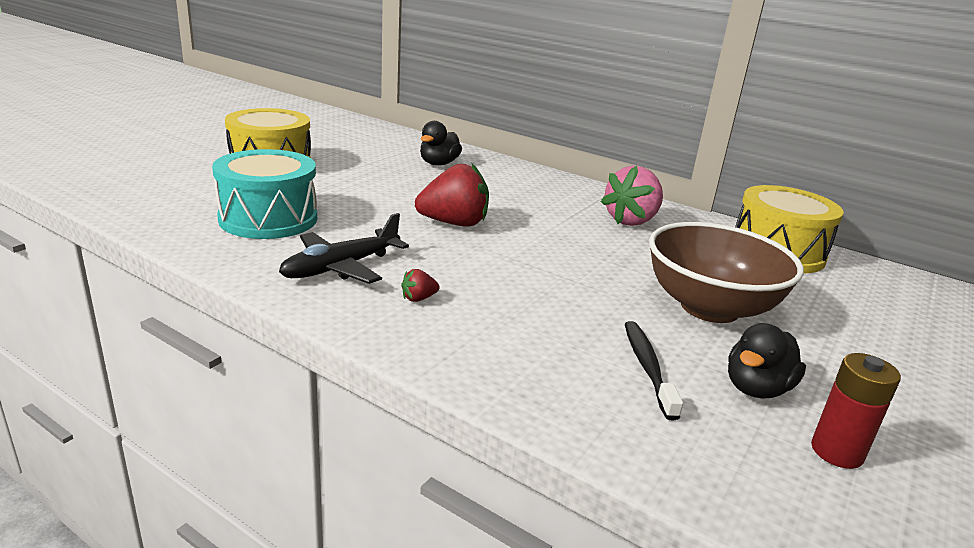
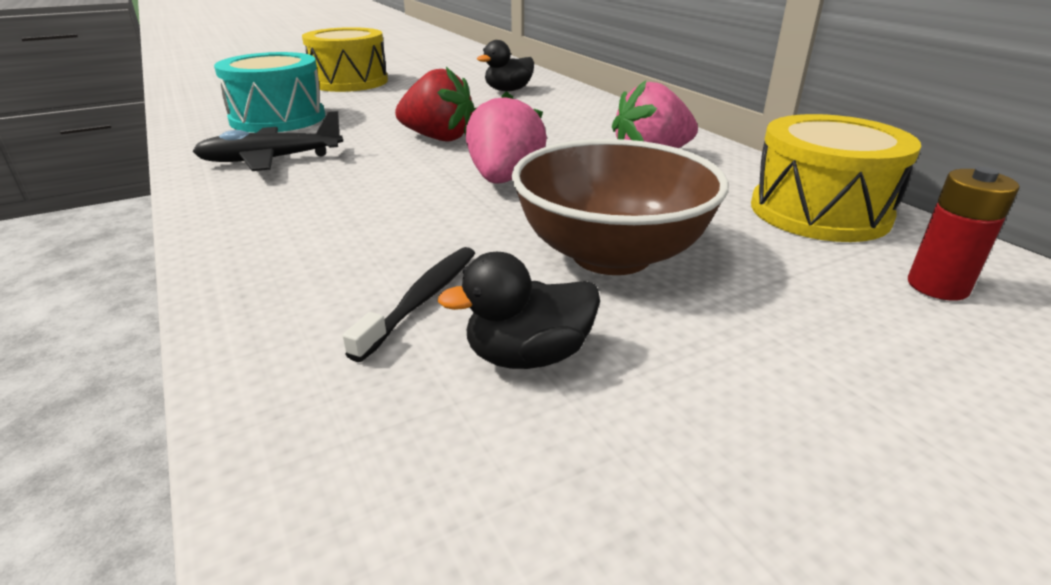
camera: 30 degrees right, 5 degrees up
red strawberry [401,269,440,302] -> none
red battery [811,353,901,469] -> red battery moved to [908,167,1020,301]
none -> pink strawberry [466,91,547,184]

